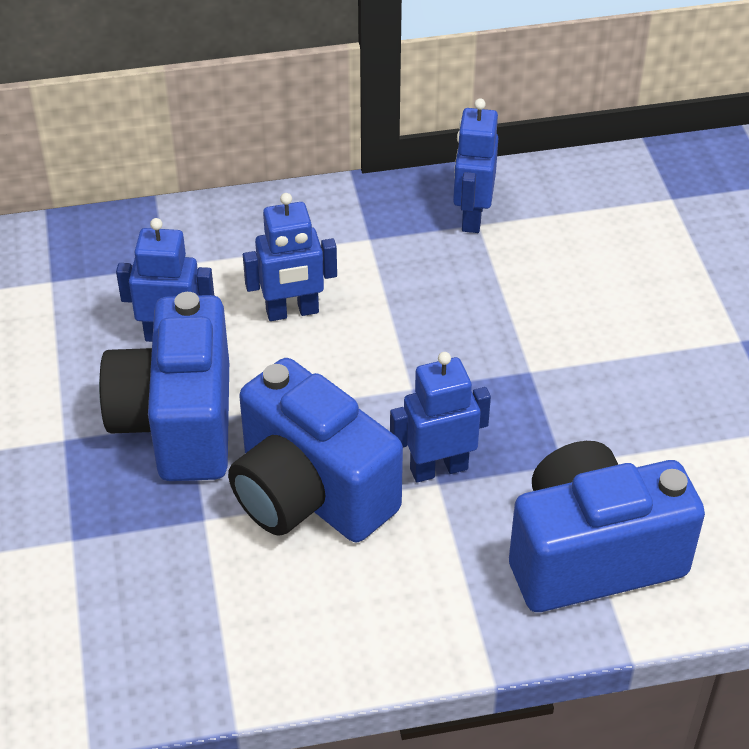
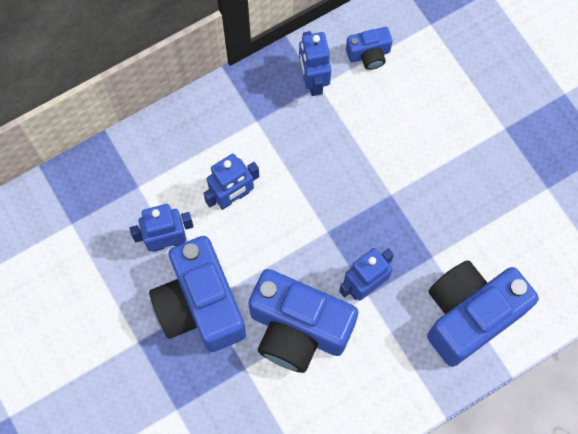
camera: 20 degrees left, 25 degrees up
none -> blue camera [346,27,392,70]

